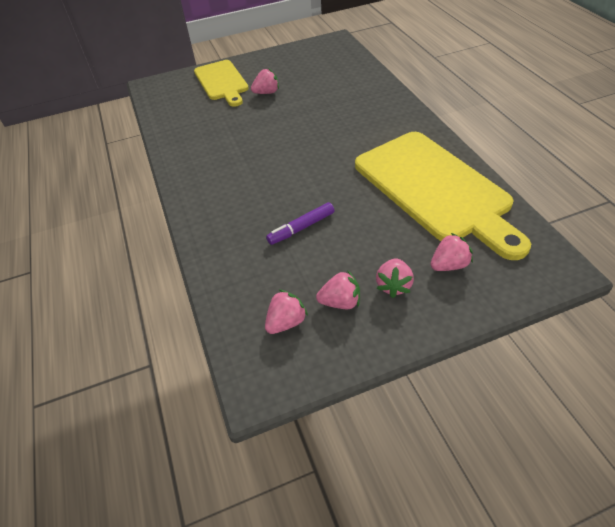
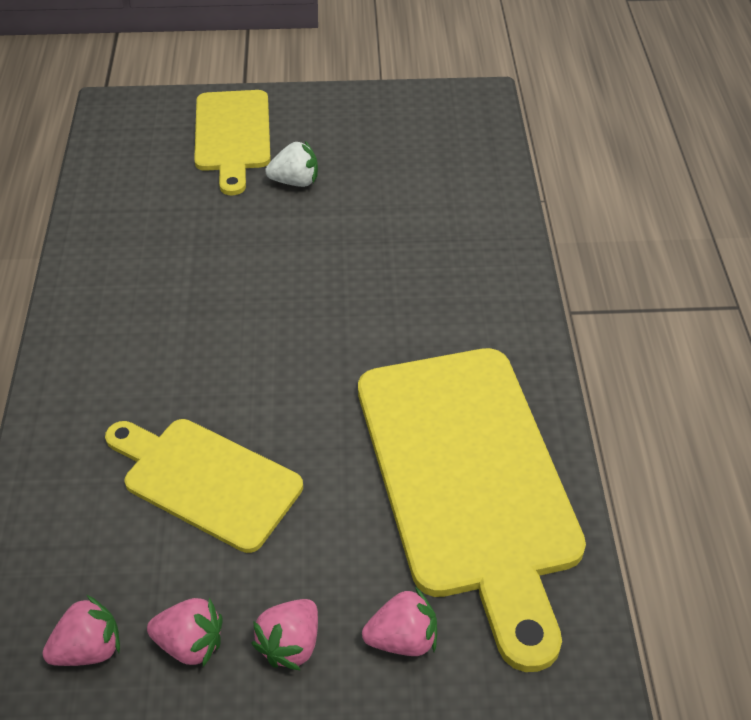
camera: 15 degrees right, 0 degrees up
pink strawberry [251,68,279,94] -> white strawberry [265,141,318,187]
purple marker [266,202,335,245] -> yellow cutting board [105,419,303,553]

